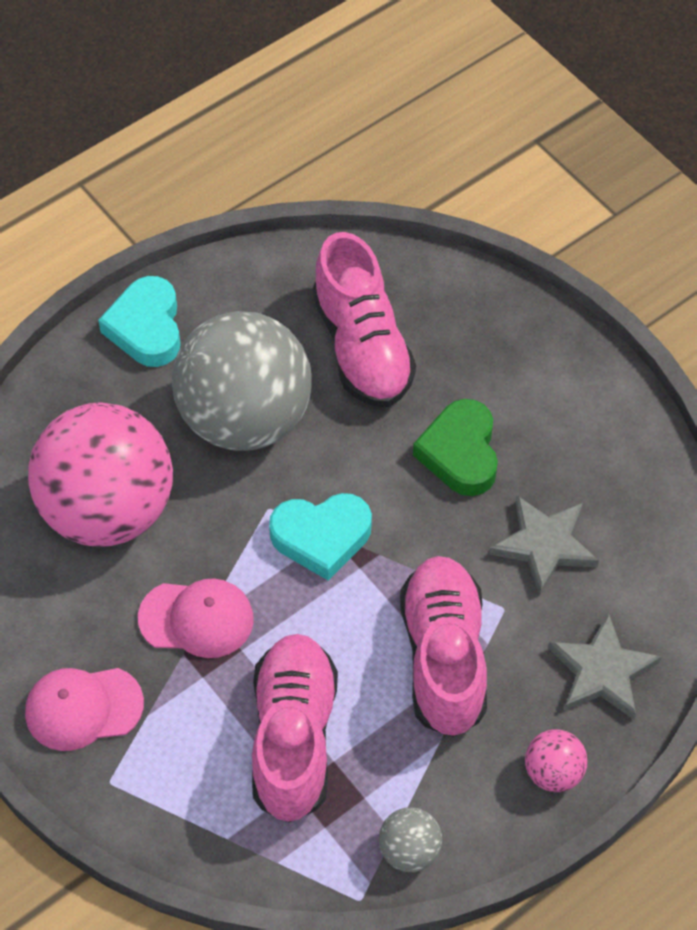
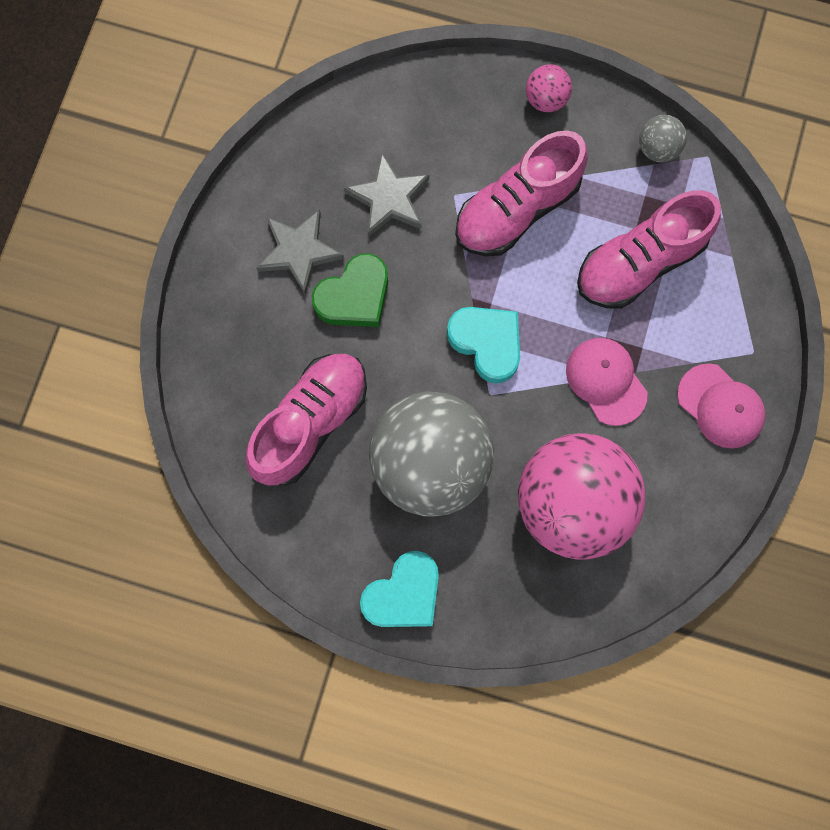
camera: 125 degrees left, 20 degrees up
grey star [548,613,662,720] -> grey star moved to [256,209,344,295]

